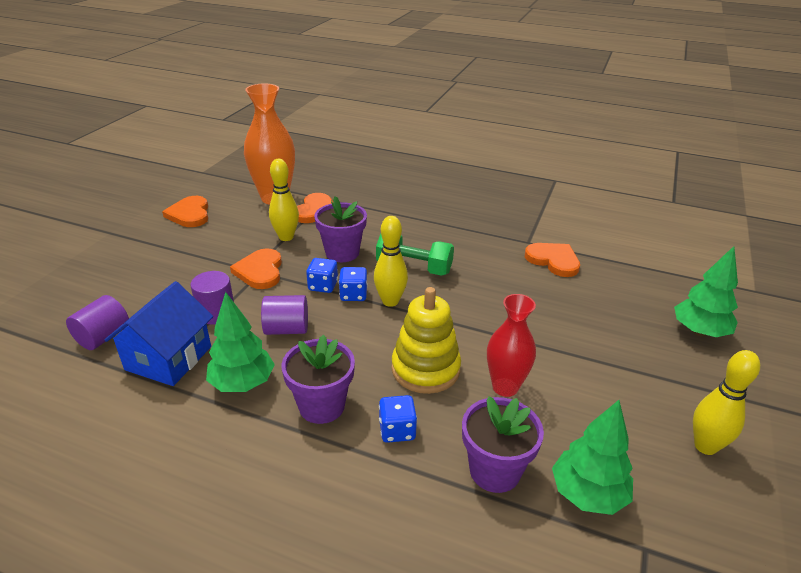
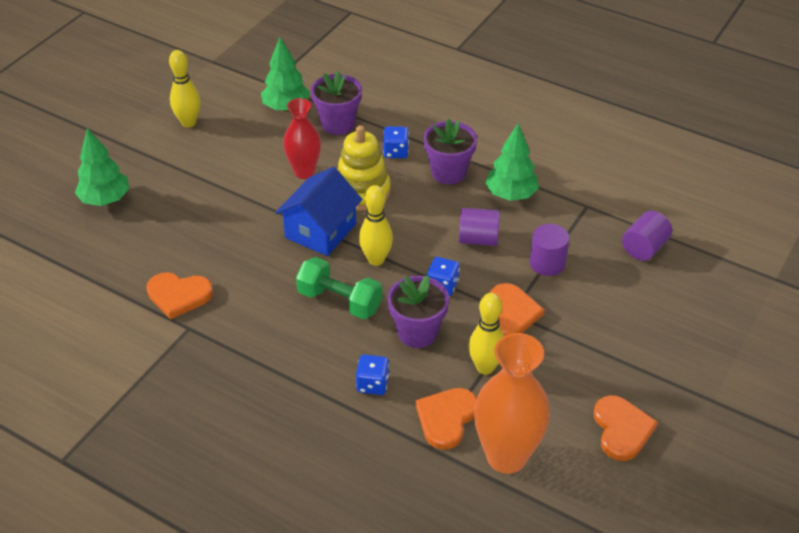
camera: 170 degrees left, 10 degrees up
blue house [105,281,213,386] -> blue house moved to [275,167,362,256]
blue dice [339,267,368,301] -> blue dice moved to [356,354,389,395]
orange heart [525,243,580,277] -> orange heart turned 45 degrees counterclockwise [146,272,213,319]

